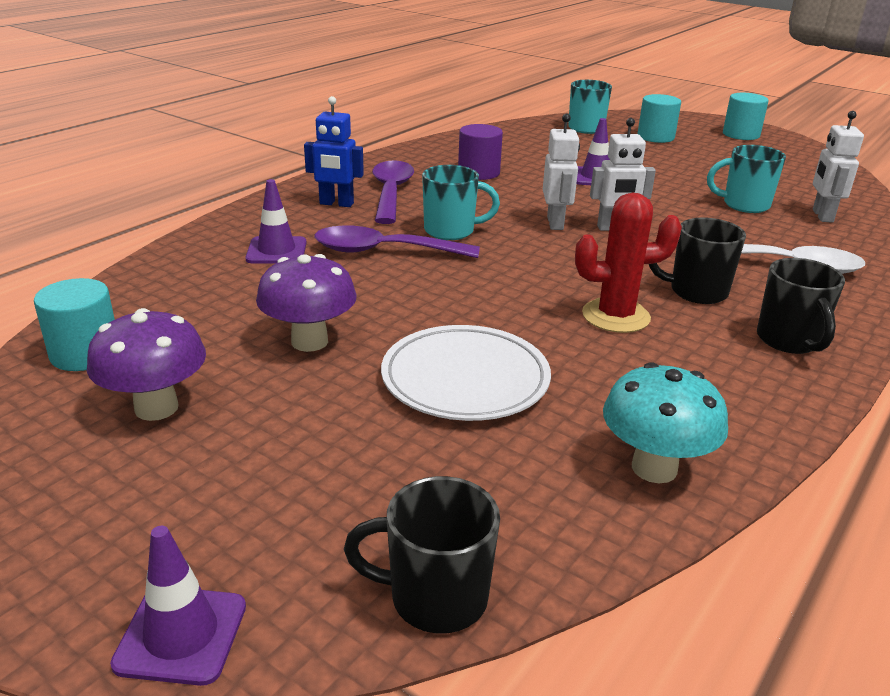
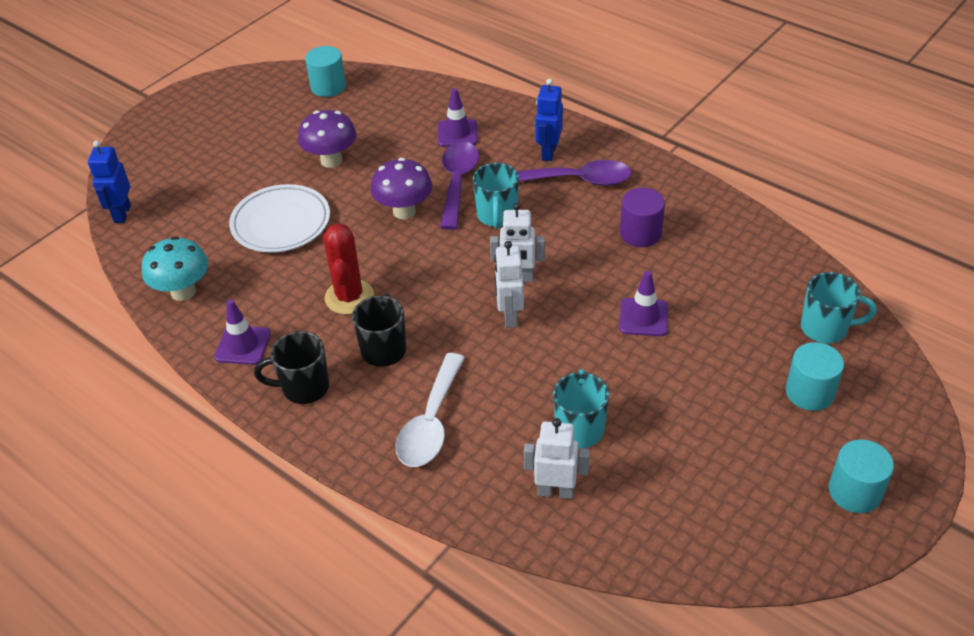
camera: 95 degrees right, 15 degrees up
purple mushroom [87,308,206,421] -> purple mushroom moved to [371,158,432,219]
purple traffic cone [110,526,246,686] -> purple traffic cone moved to [215,300,271,365]
black mug [344,476,500,633] -> blue robot [88,140,131,223]

